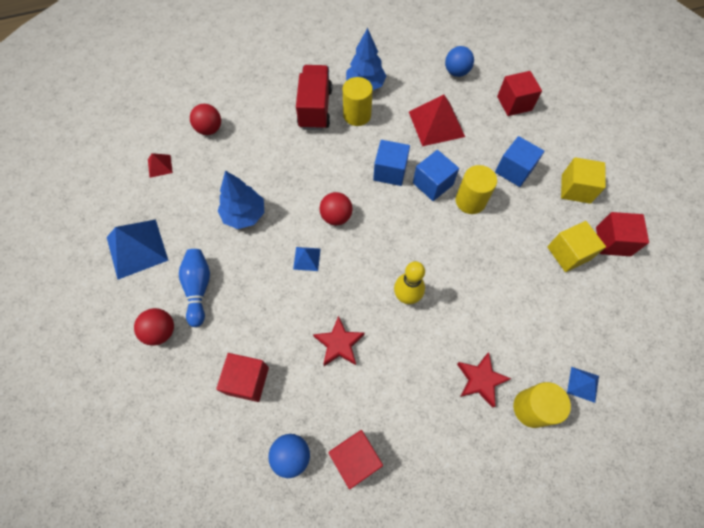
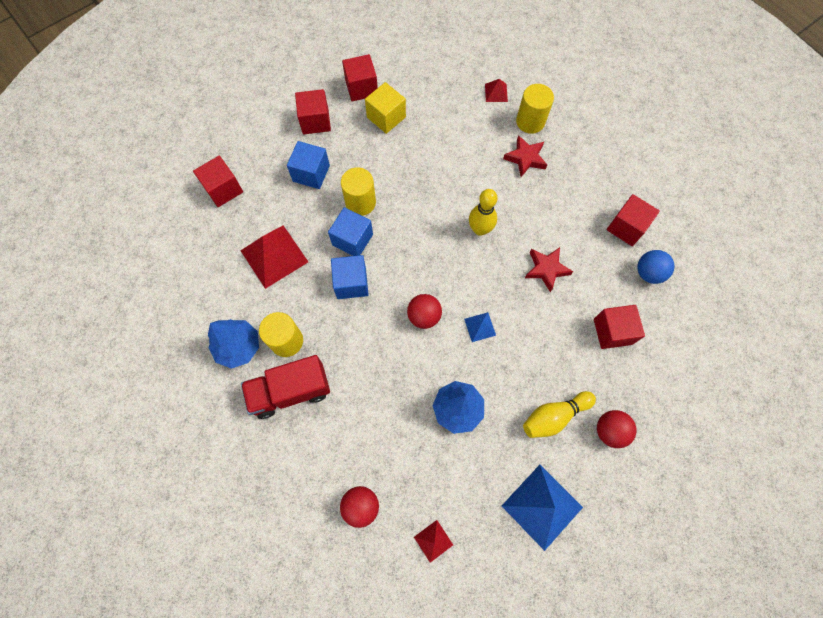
camera: 110 degrees left, 5 degrees up
blue bowling pin [179,249,210,327] -> yellow bowling pin [523,391,596,438]
blue ball [445,46,474,77] -> none
yellow cube [561,157,606,204] -> red cube [295,89,331,135]
blue pyramid [567,367,599,403] -> red pyramid [485,79,508,102]

